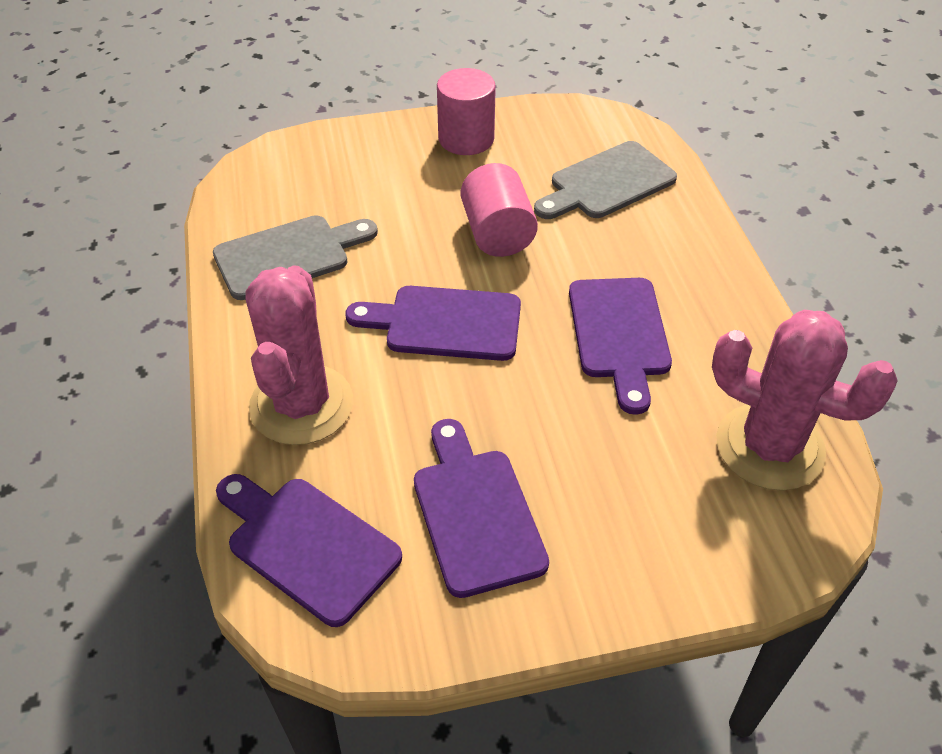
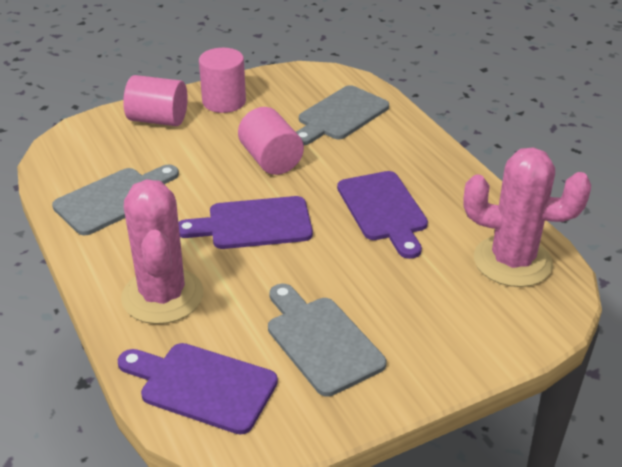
camera: 15 degrees left, 10 degrees down
purple cutting board [414,419,549,598] -> grey cutting board [268,284,386,397]
none -> pink cylinder [123,75,188,126]

